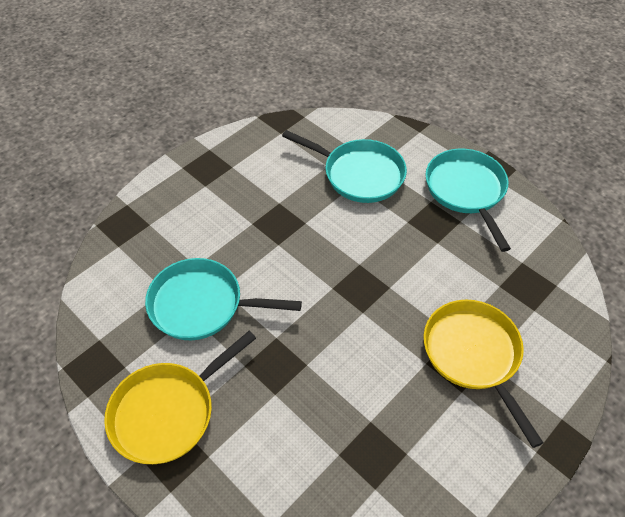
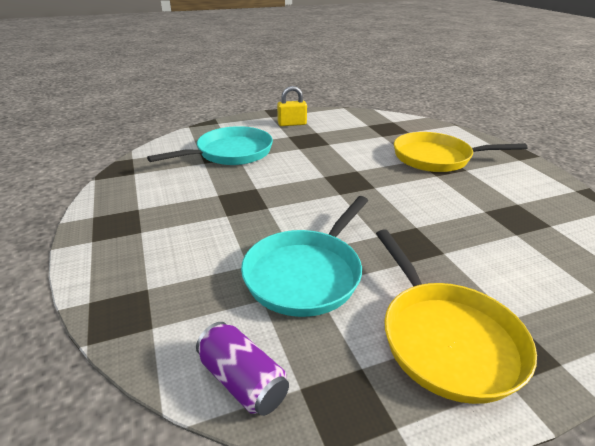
camera: 65 degrees left, 20 degrees down
turquoise pan [425,148,511,252] -> yellow padlock [277,86,307,126]
none -> purple can [196,322,289,416]

